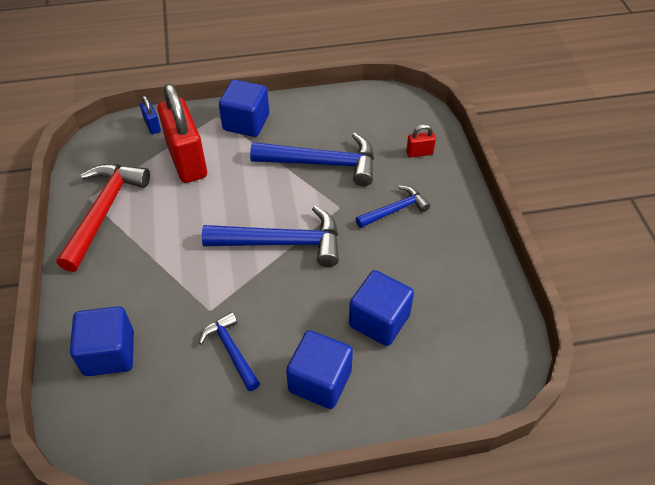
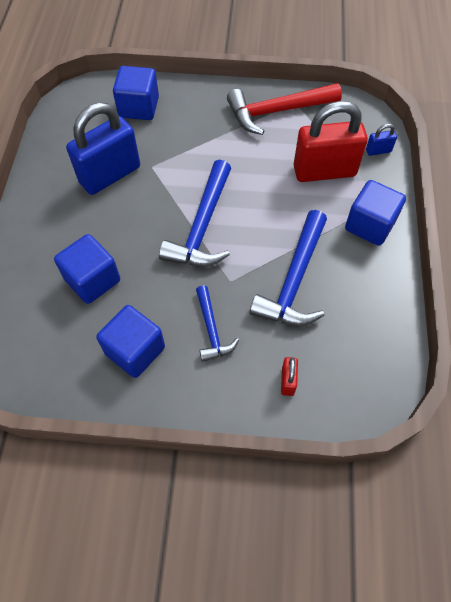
camera: 105 degrees right, 10 degrees up
red hammer [57,164,150,272] -> red hammer turned 135 degrees clockwise [227,83,342,135]
blue hammer [199,312,260,391] -> blue padlock [66,102,140,195]
blue cube [286,330,353,409] -> blue cube moved to [96,305,165,378]

